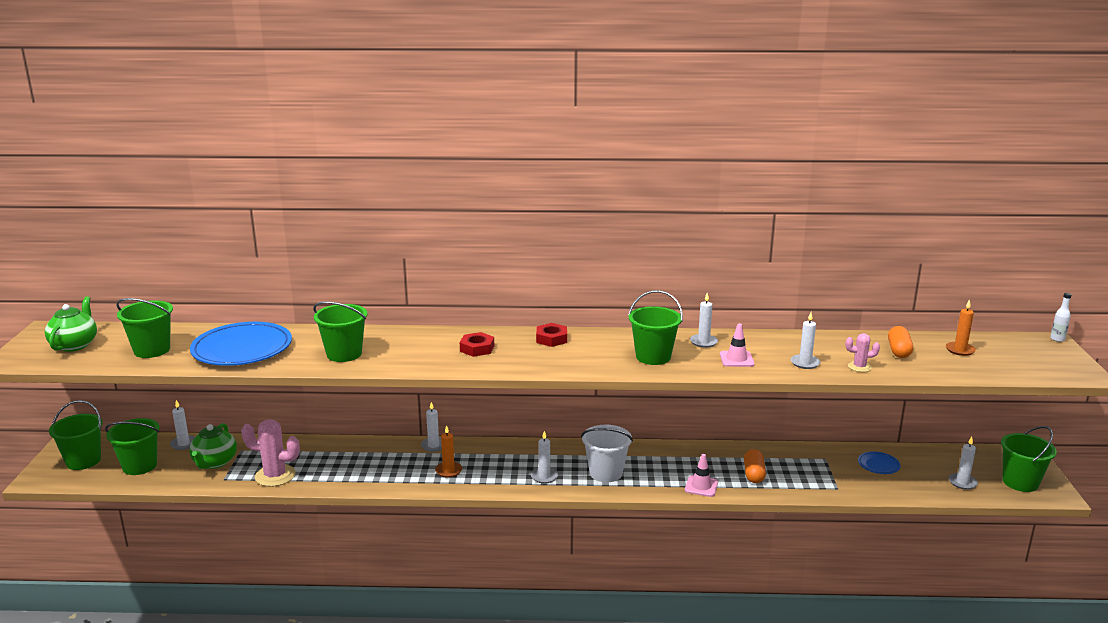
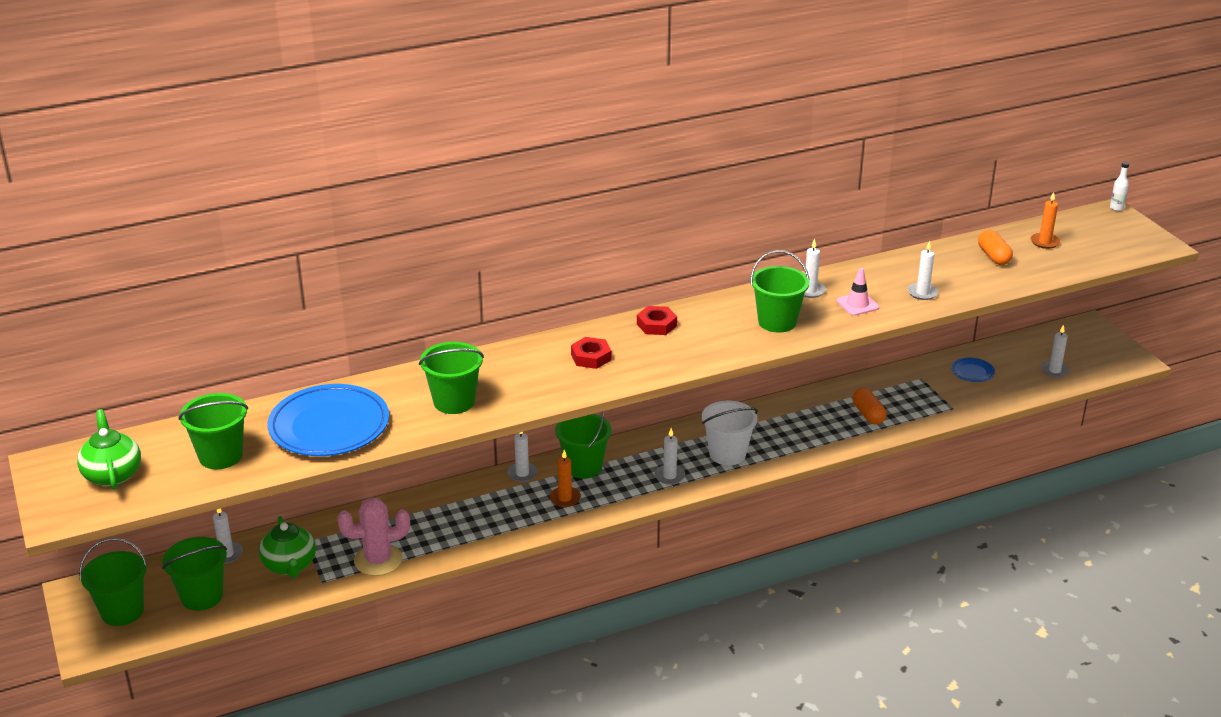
camera: 25 degrees left, 10 degrees up
pink traffic cone [685,454,718,497] -> none
pink cactus [846,333,880,372] -> none
green bucket [1001,426,1057,492] -> green bucket moved to [555,411,612,479]

